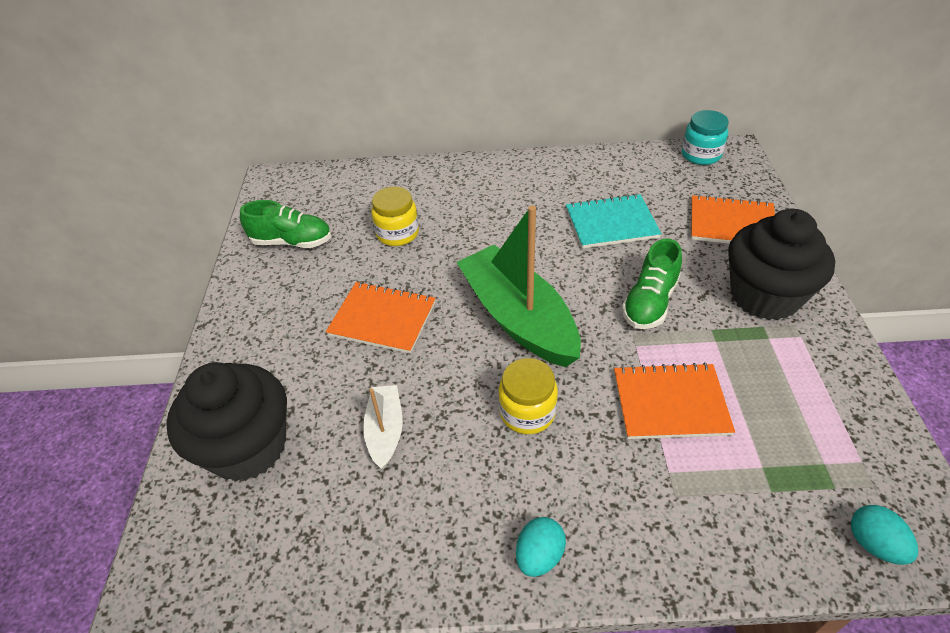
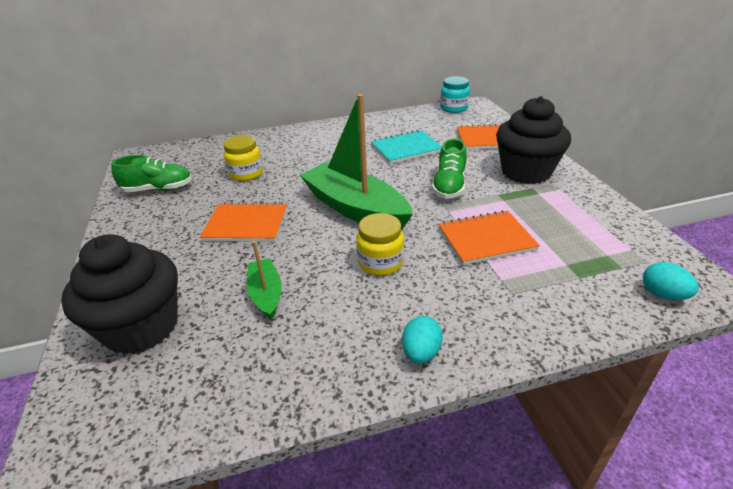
camera: 15 degrees left, 10 degrees down
white boat [363,385,403,469] -> green boat [247,241,282,320]

